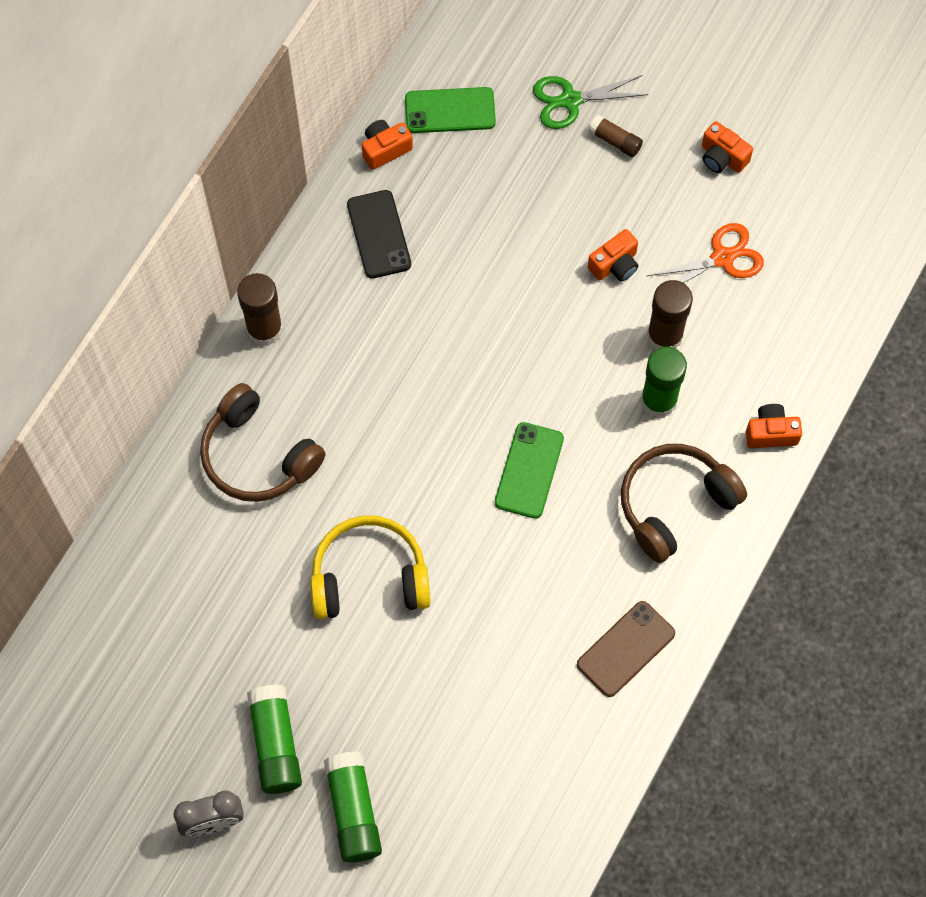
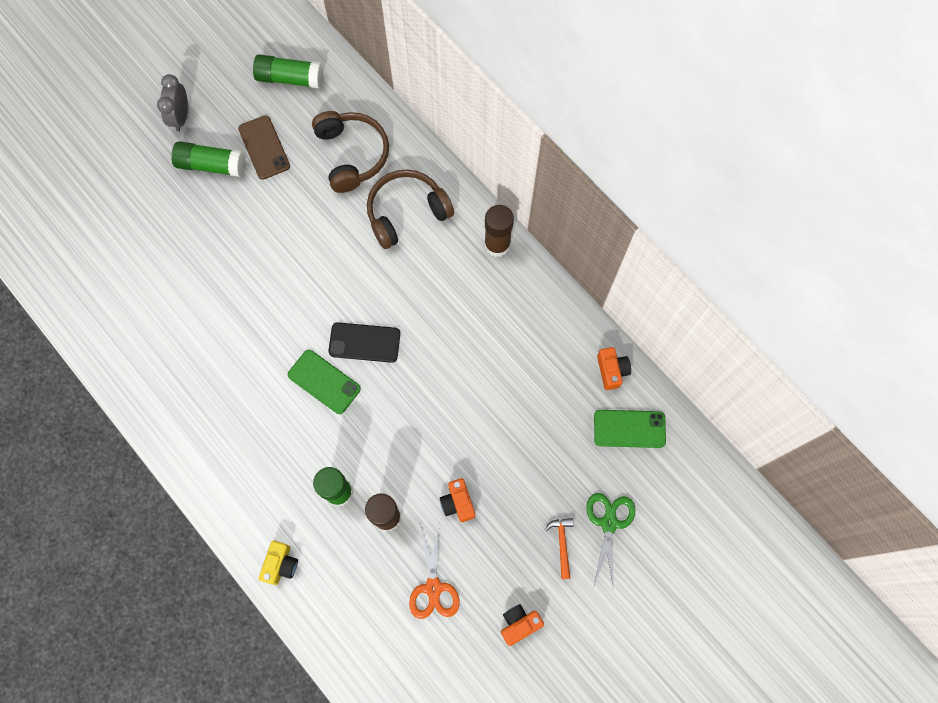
camera: 110 degrees right, 5 degrees up
yellow headphones [310,516,431,619] -> none
green glue stick [324,752,382,863] -> green glue stick moved to [253,54,323,89]
black phone [347,190,411,279] -> black phone moved to [328,322,400,363]
green phone [405,87,496,133] -> green phone turned 75 degrees clockwise [594,410,666,448]
brown phone [577,601,675,697] -> brown phone moved to [238,115,290,180]
brown glue stick [588,115,643,157] -> orange hammer [545,518,574,579]
brown headphones [621,444,747,563] -> brown headphones moved to [312,111,389,193]
orange camera [746,404,802,448] -> yellow camera [259,541,298,585]

